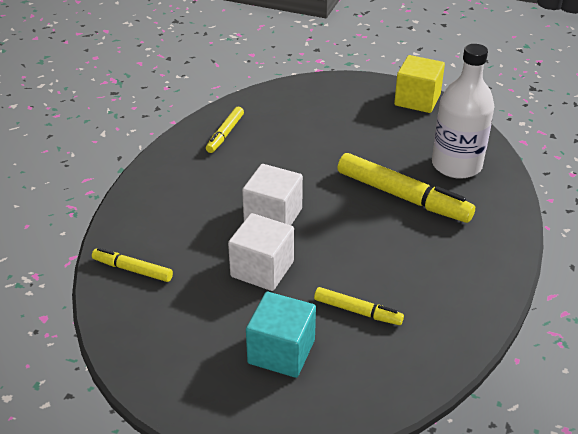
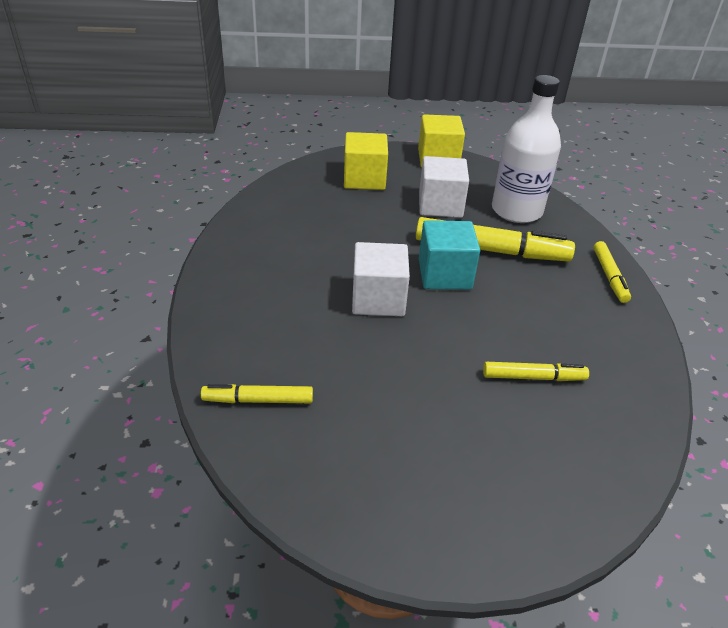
camera: 25 degrees left, 0 degrees up
yellow marker [206,107,244,153] -> yellow marker moved to [593,241,631,303]
white cube [228,213,294,291] -> white cube moved to [419,156,469,218]
turquoise cube [246,292,316,378] -> turquoise cube moved to [419,220,480,289]
none -> yellow cube [344,132,388,190]

